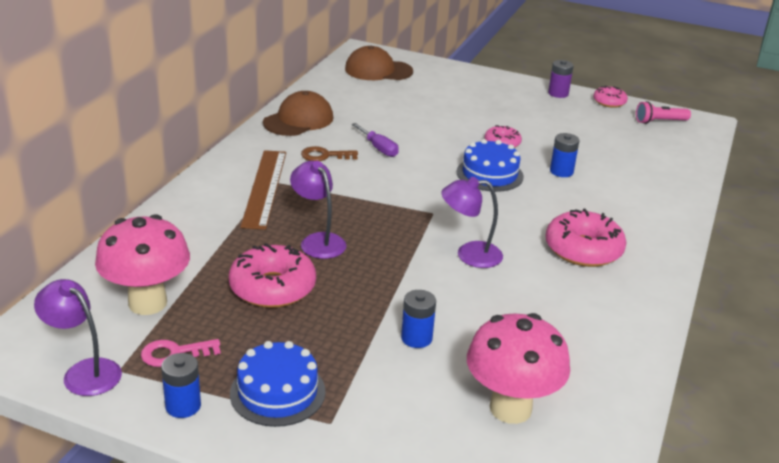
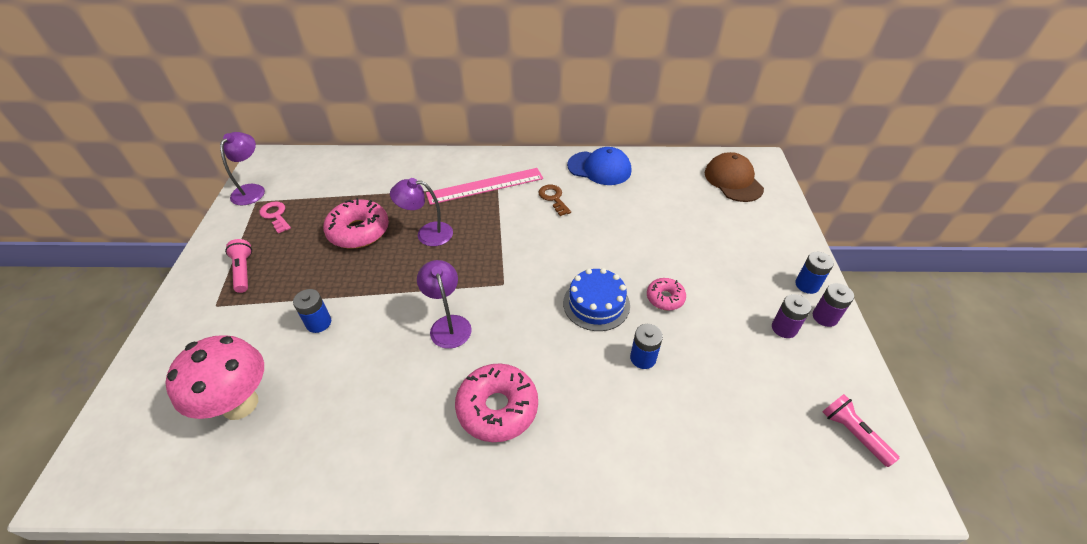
camera: 70 degrees right, 15 degrees up
pink mushroom [95,214,190,315] -> none
blue battery [161,353,201,418] -> blue battery moved to [795,252,834,294]
blue cake [230,341,326,427] -> pink flashlight [225,239,252,293]
brown ruler [240,150,286,230] -> pink ruler [426,168,543,205]
brown cap [263,91,333,136] -> blue cap [567,147,631,185]
purple lamp [290,161,347,259] -> purple lamp turned 120 degrees counterclockwise [390,178,453,246]
purple screwdriver [352,123,399,157] -> none
pink donut [593,86,628,108] -> none
none -> purple battery [772,294,811,338]

